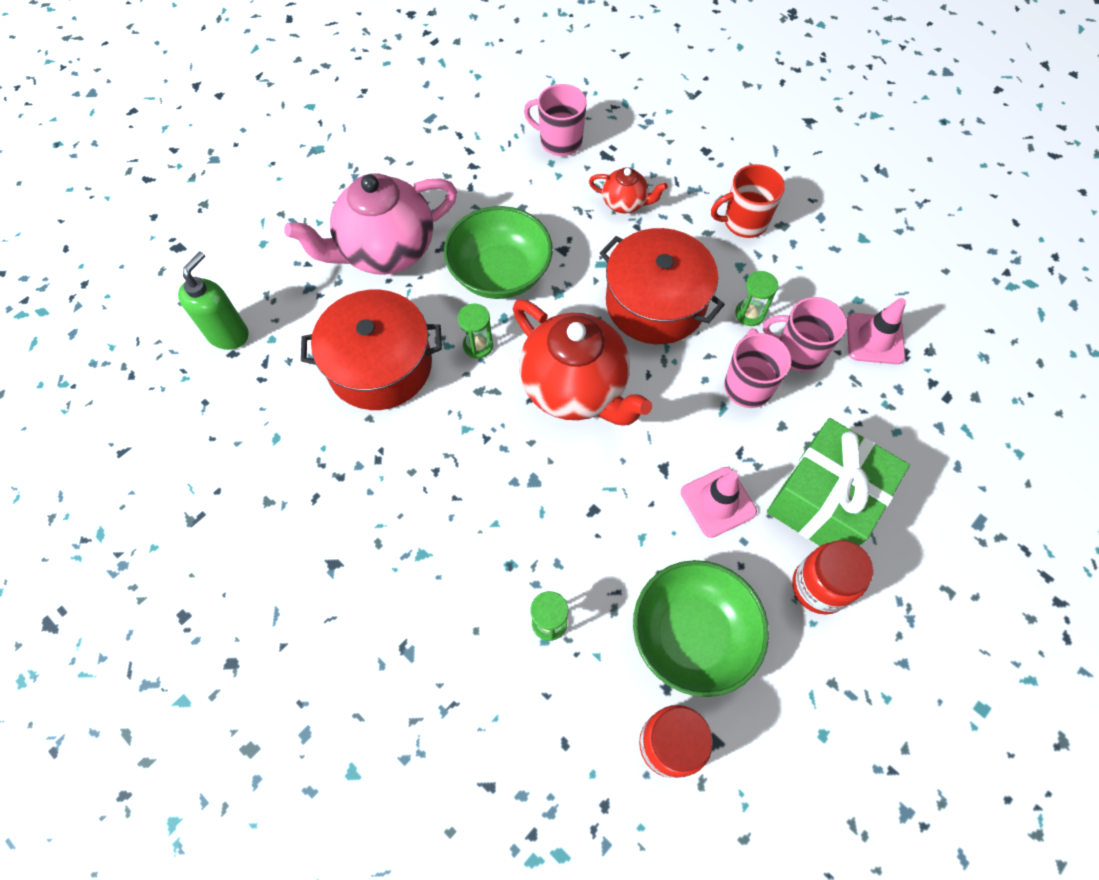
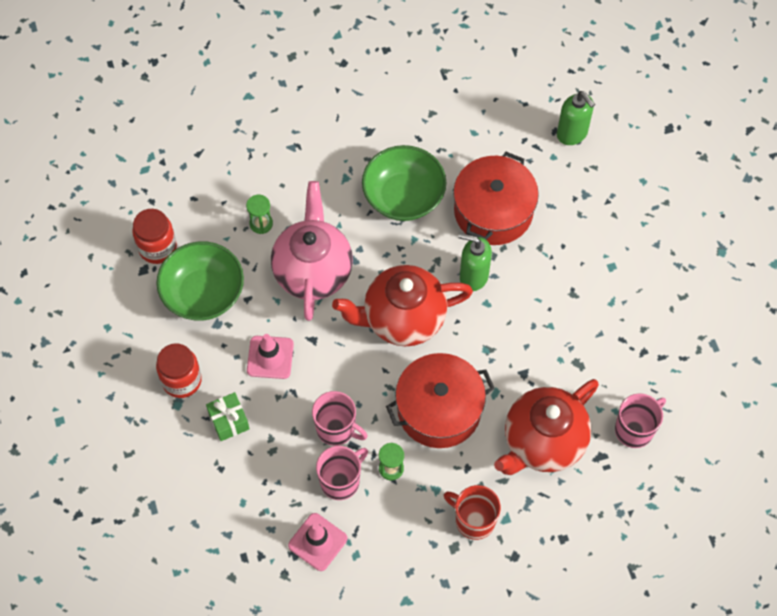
camera: 120 degrees right, 0 degrees up
pink teapot [284,173,457,275] -> pink teapot moved to [271,181,353,321]
green bowl [444,206,553,299] -> green bowl moved to [362,145,446,221]
green hourglass [458,303,493,359] -> green soap dispenser [458,233,492,291]
red teapot [589,167,668,213] -> red teapot [494,379,599,475], size x2.09
red mug [711,164,785,238] -> red mug turned 75 degrees counterclockwise [444,485,501,540]
green gift [767,418,910,546] -> green gift [206,392,250,441], size x0.50

